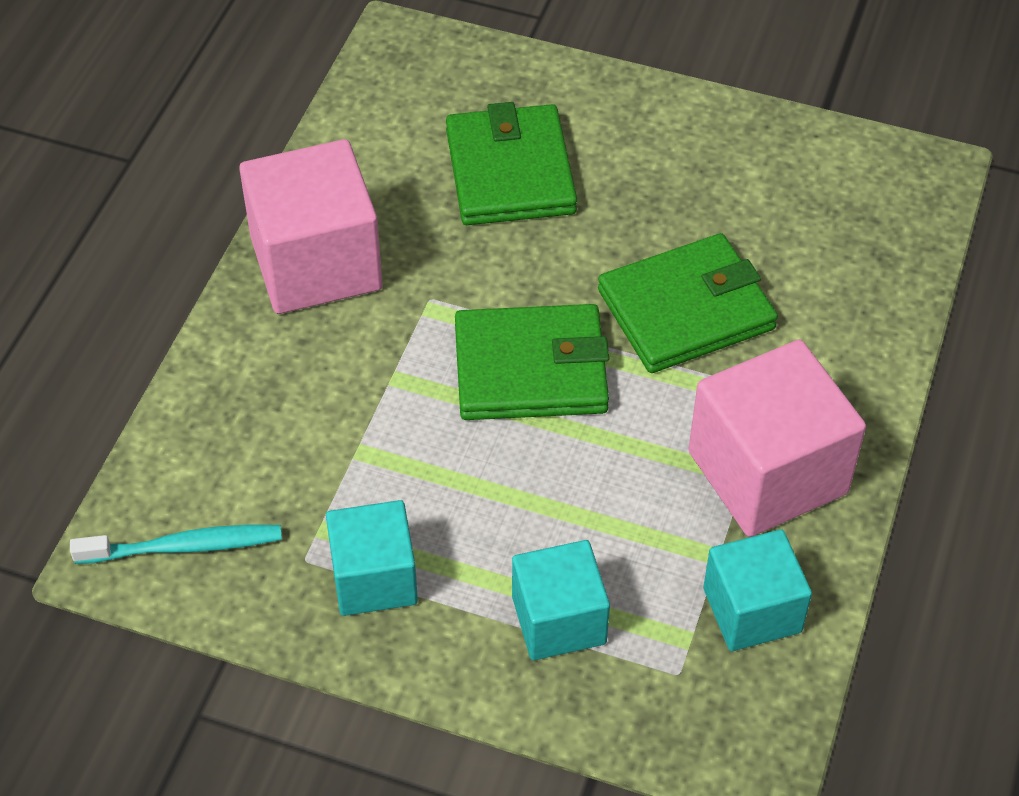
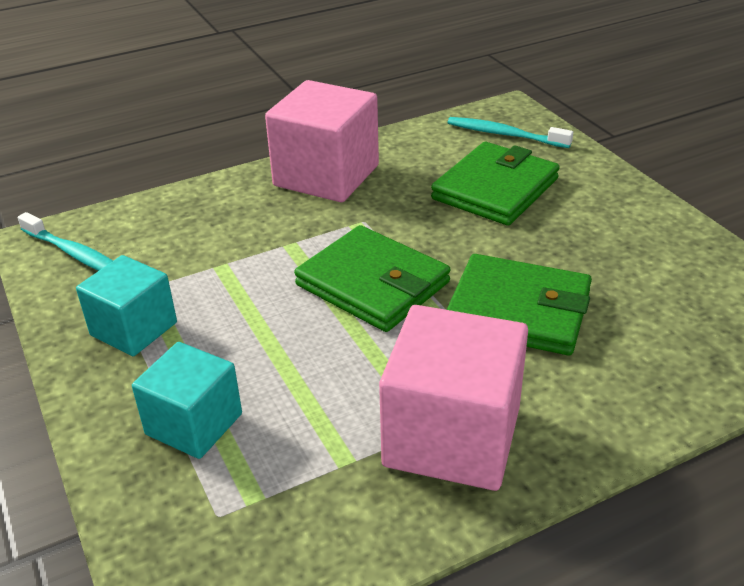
camera: 45 degrees right, 15 degrees down
turquoise cube [703,529,812,651] -> none
none -> turquoise toothbrush [447,117,573,148]

